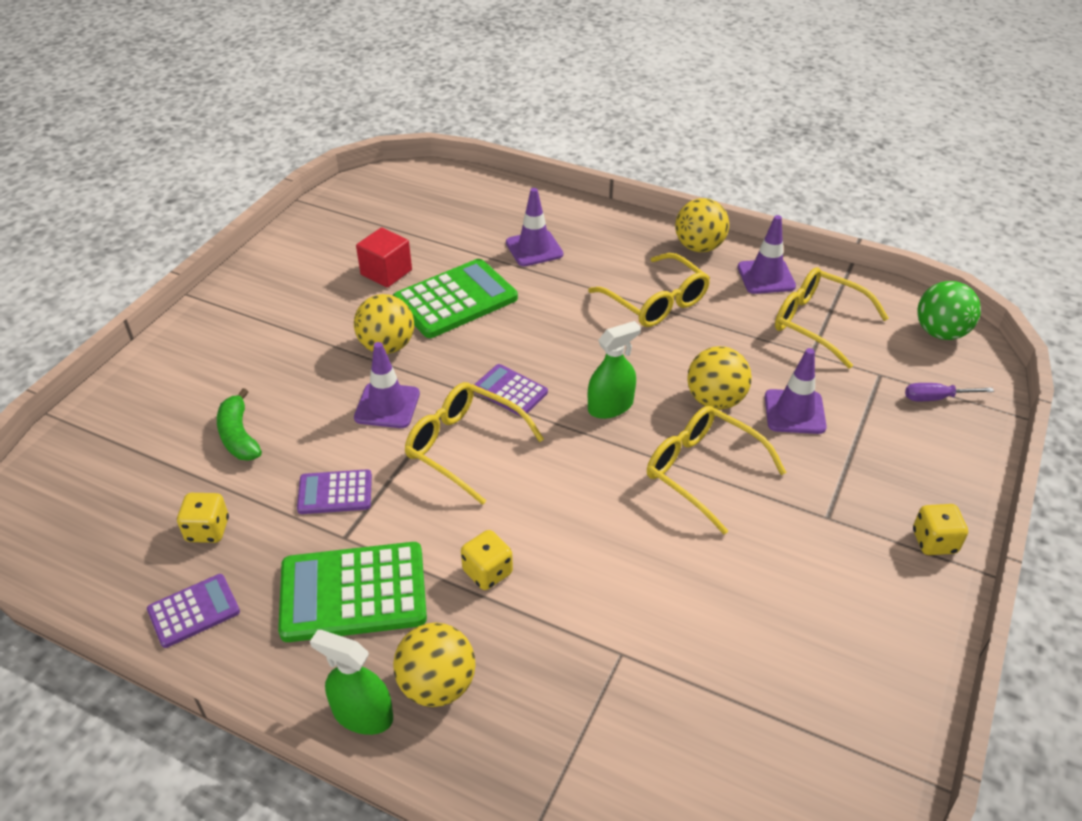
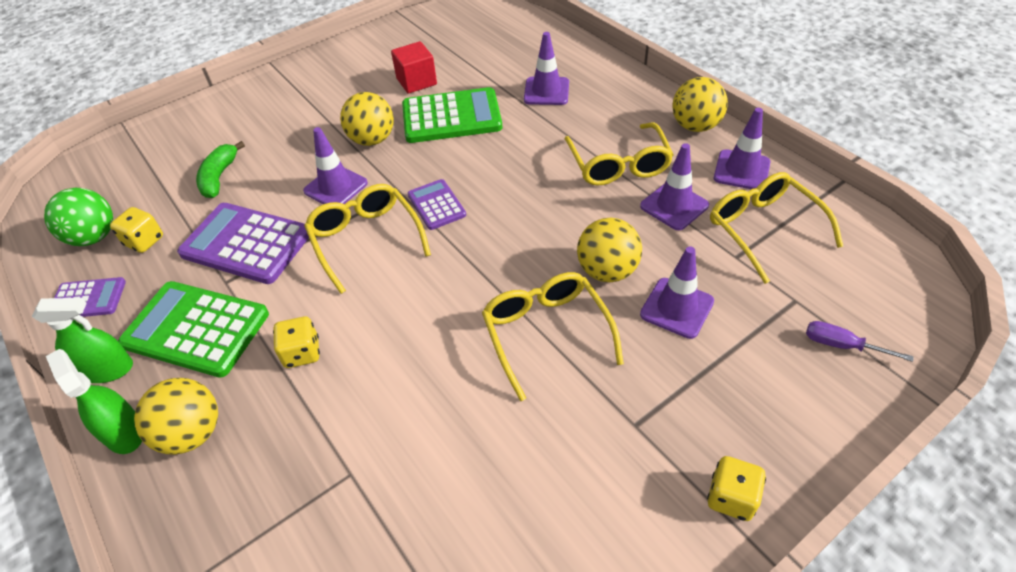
camera: 30 degrees right, 5 degrees up
purple calculator [297,469,372,514] -> purple calculator [177,203,309,284], size x1.82
green spray bottle [588,321,641,419] -> green spray bottle moved to [32,298,133,383]
green ball [917,281,981,340] -> green ball moved to [44,188,113,246]
none -> purple traffic cone [640,143,709,230]

